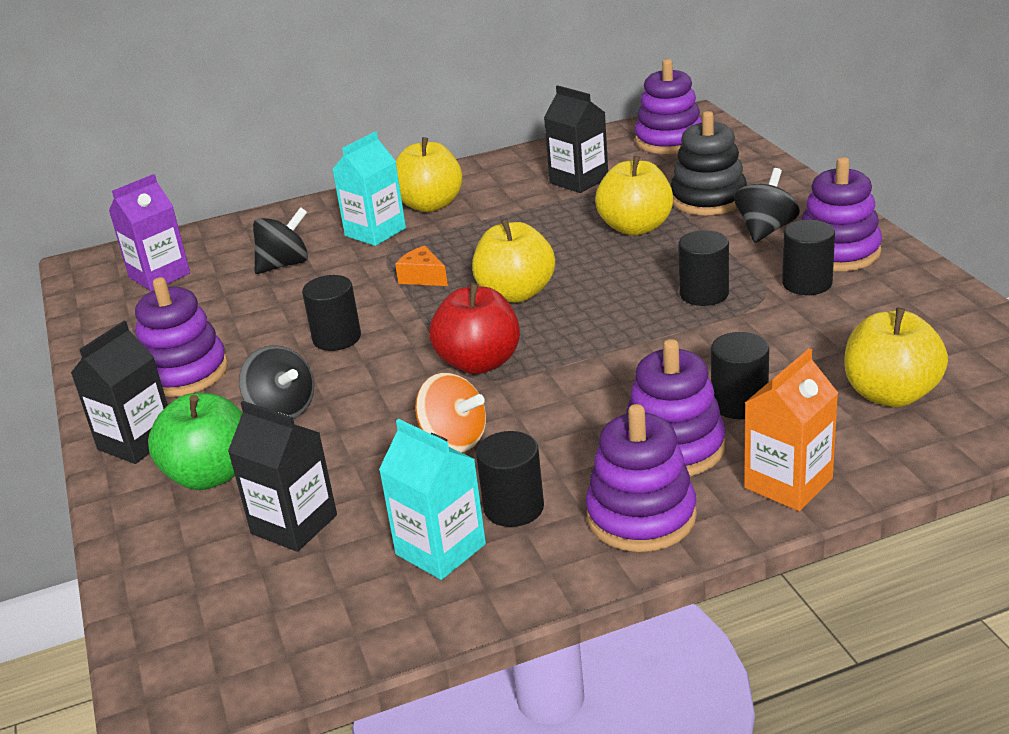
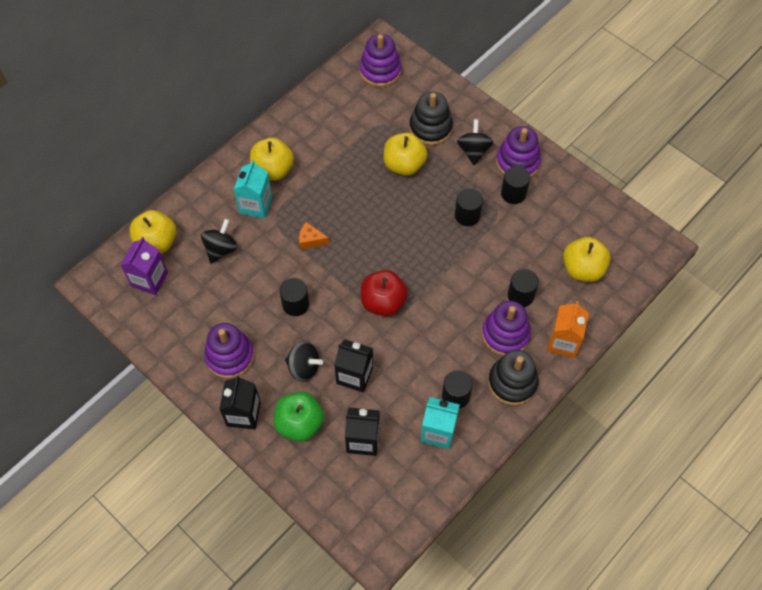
camera: 30 degrees left, 30 degrees up
orange spinning top [415,373,486,453] -> none
yellow apple [472,219,555,303] -> yellow apple moved to [130,210,176,254]
black carton [544,85,608,193] -> black carton moved to [334,339,373,392]
purple stacking toy [586,404,697,552] -> black stacking toy [488,350,539,405]

